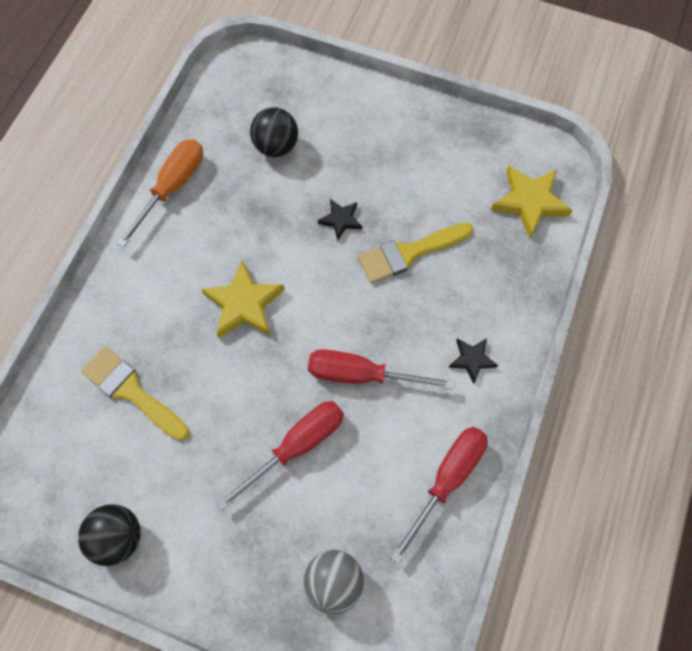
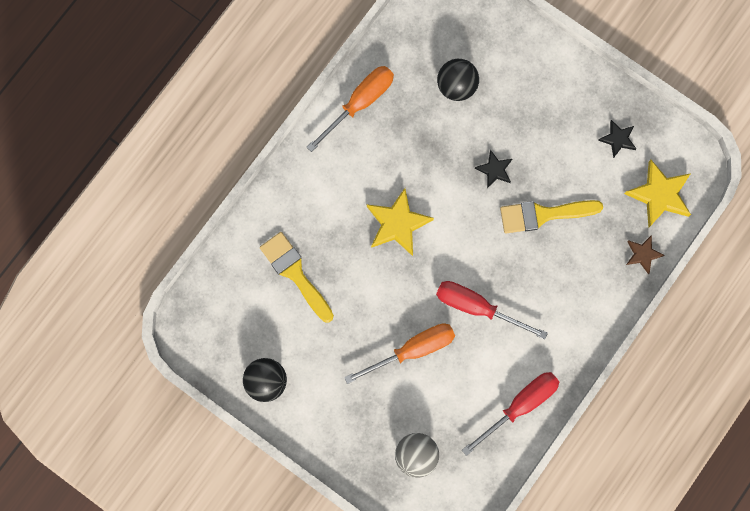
camera: 15 degrees right, 10 degrees up
red screwdriver [216,401,344,511] -> orange screwdriver [344,324,455,384]
black star [449,338,498,384] -> black star moved to [598,120,636,158]
none -> brown star [626,235,665,274]

